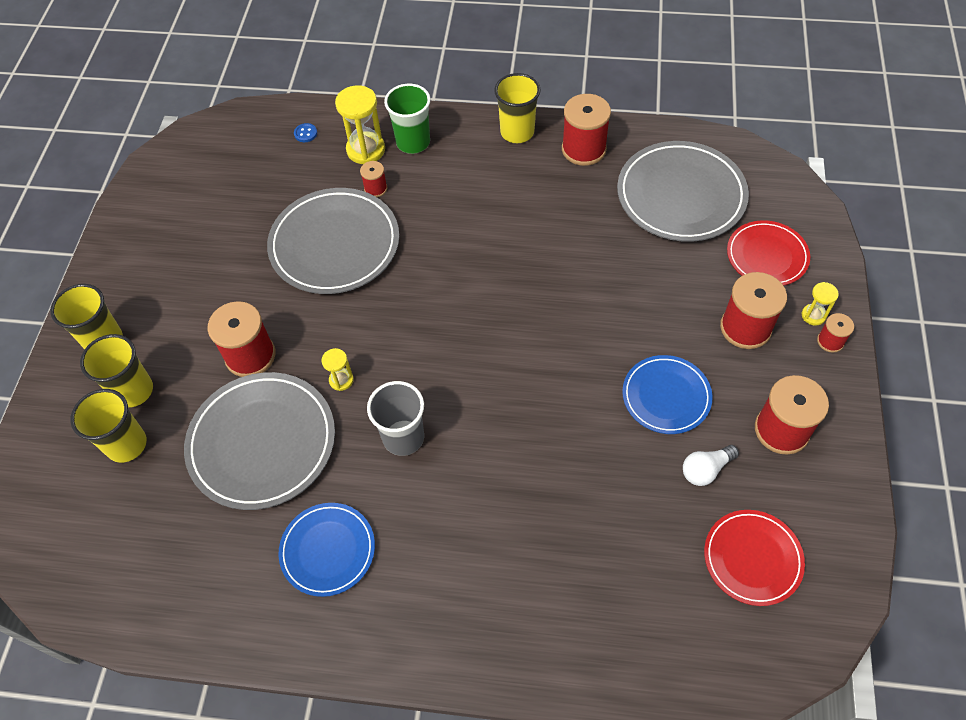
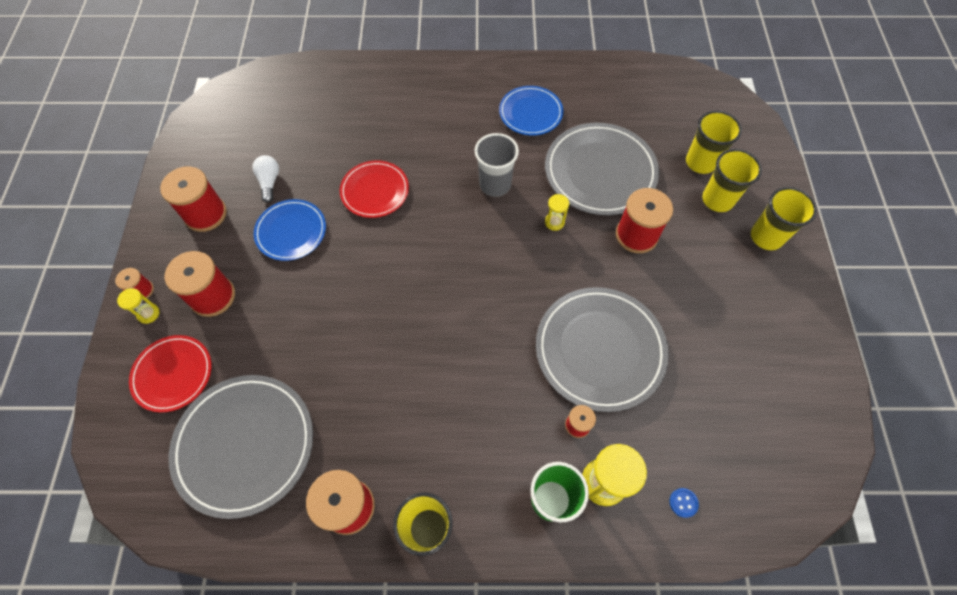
camera: 170 degrees right, 5 degrees up
white light bulb [683,445,739,486] -> white light bulb turned 60 degrees counterclockwise [253,155,279,203]
red plate [704,510,805,606] -> red plate moved to [340,160,409,218]

